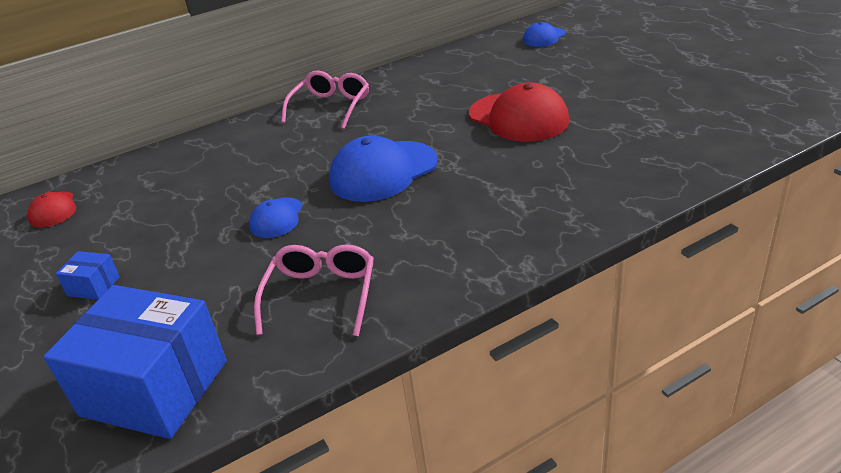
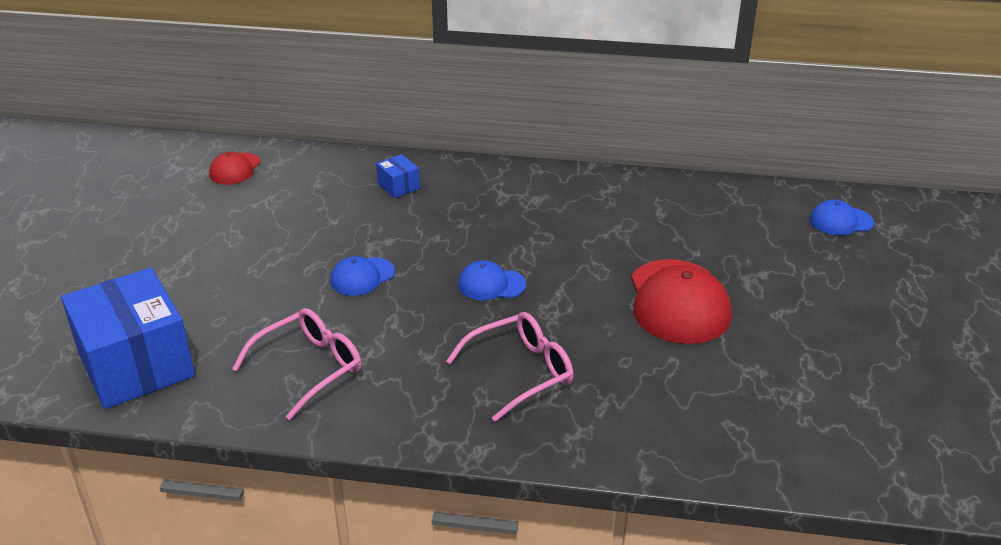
camera: 35 degrees right, 0 degrees up
blue box [56,251,120,300] -> blue box moved to [376,154,420,198]
pink glasses [281,71,369,129] -> pink glasses moved to [446,312,574,422]
blue cap [329,136,438,202] -> blue cap [458,260,526,300], size x0.54

